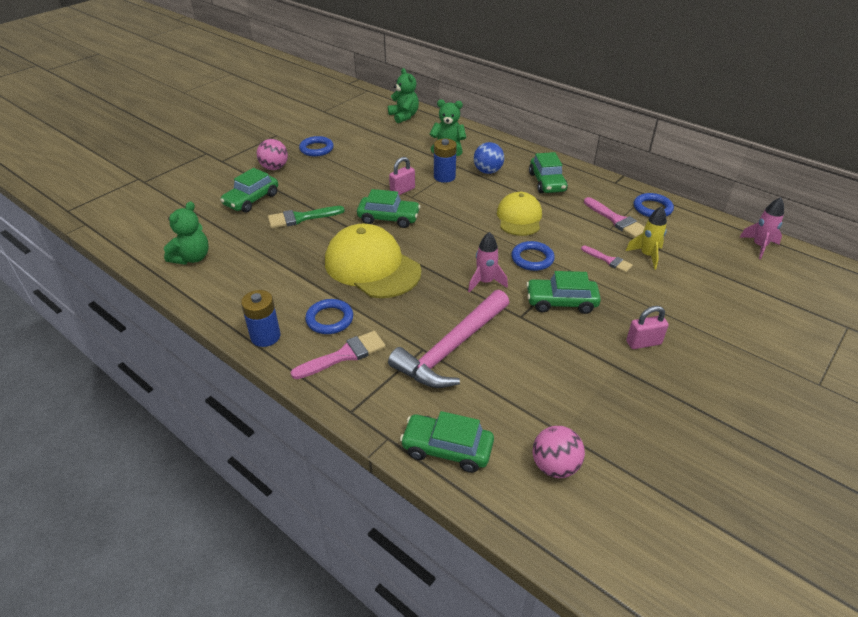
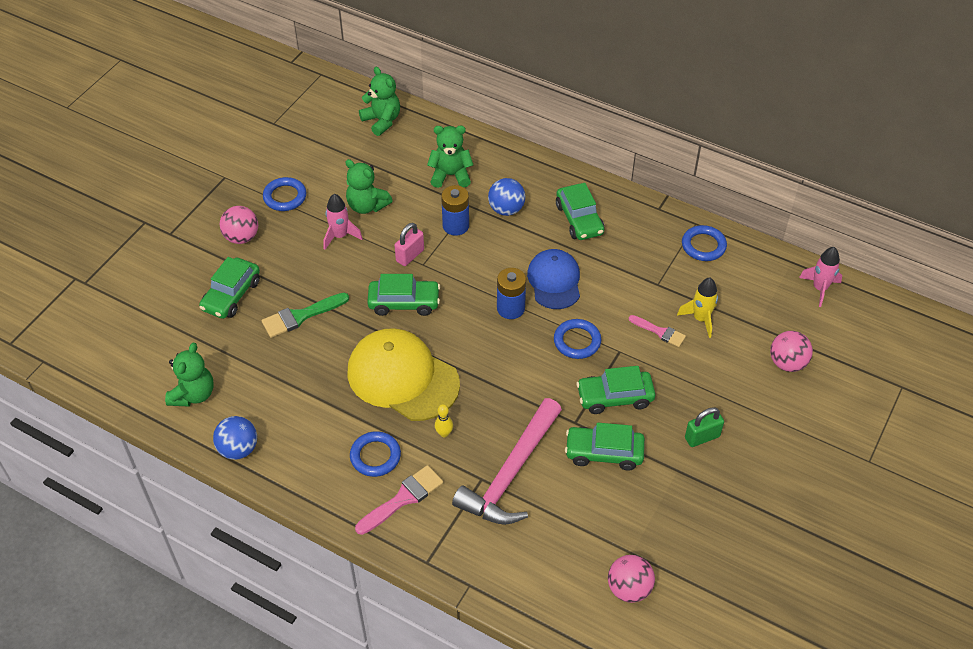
camera: 10 degrees left, 10 degrees up
blue battery [241,290,280,347] -> blue battery moved to [497,268,526,319]
green car [400,411,494,473] -> green car moved to [565,423,645,471]
pink rocket [468,232,508,293] -> pink rocket moved to [323,194,363,250]
yellow cap [497,192,542,236] -> blue cap [527,249,580,309]
pink brush [584,197,645,238] -> none
pink padlock [626,306,669,349] -> green padlock [685,407,724,447]
none -> blue ball [213,416,257,460]
none -> green teddy bear [345,159,393,214]
none -> yellow bowling pin [435,404,453,437]
none -> pink ball [770,331,813,372]

